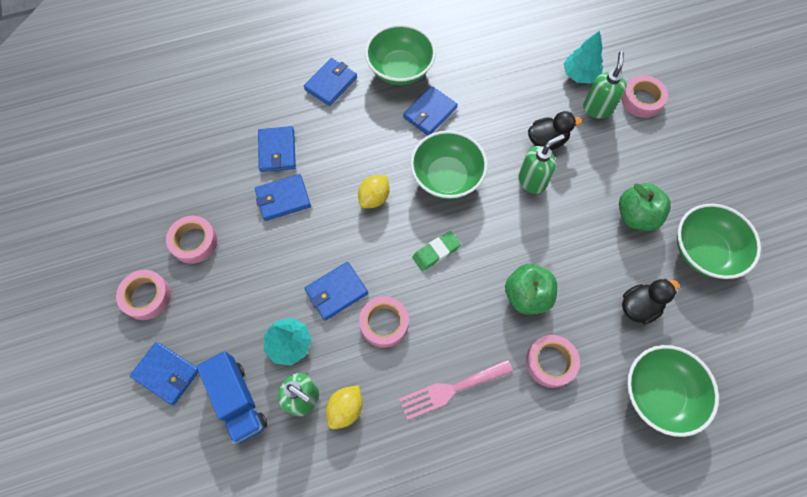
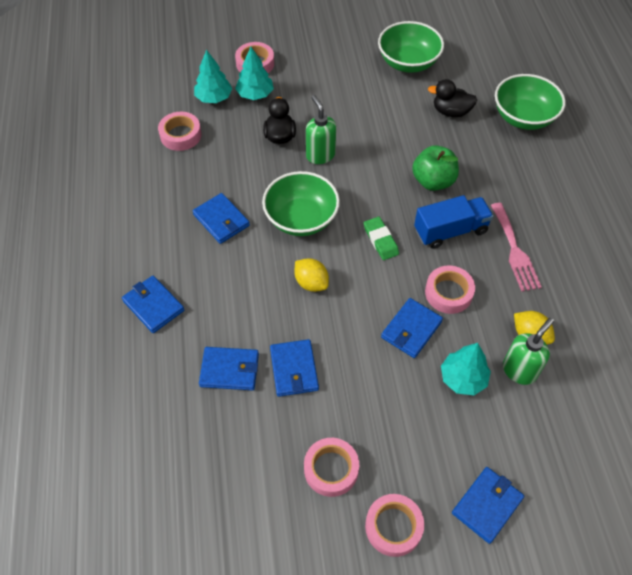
camera: 80 degrees left, 10 degrees down
blue truck [197,351,267,444] -> blue truck moved to [414,195,493,249]
blue wallet [305,262,368,321] -> blue wallet turned 60 degrees clockwise [381,298,443,358]
green bowl [365,24,436,85] -> none
pink tape [526,335,580,388] -> pink tape moved to [158,112,201,151]
green soap dispenser [583,51,627,119] -> turquoise tree [235,47,274,100]
green apple [619,183,671,231] -> none
black duck [622,279,679,325] -> black duck turned 60 degrees counterclockwise [428,79,477,117]

